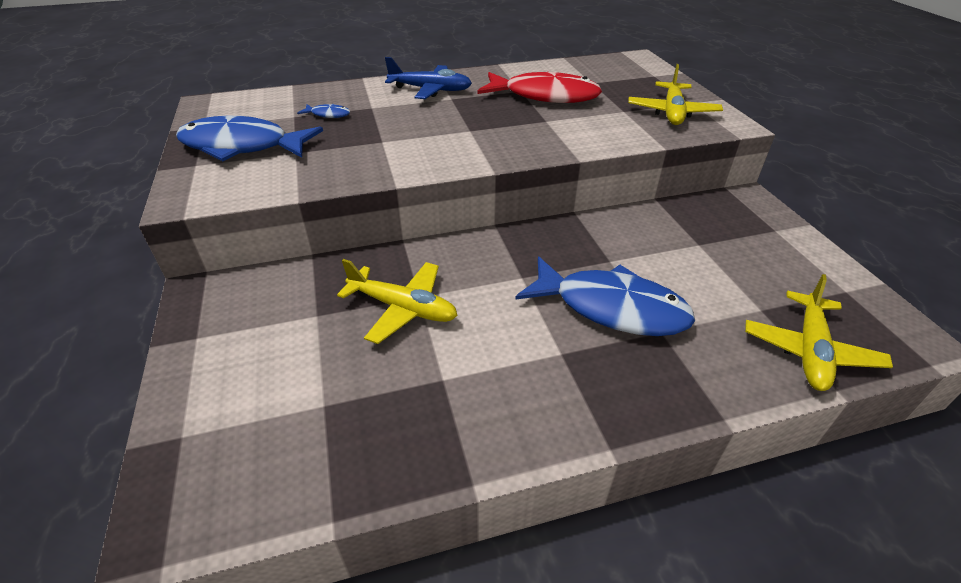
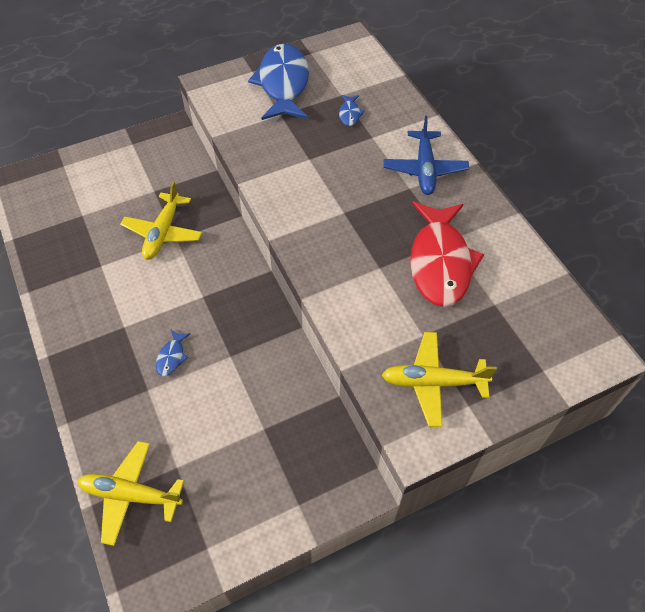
camera: 80 degrees right, 15 degrees up
blue fish [515,256,695,336] -> blue fish [156,330,191,376], size x0.41

